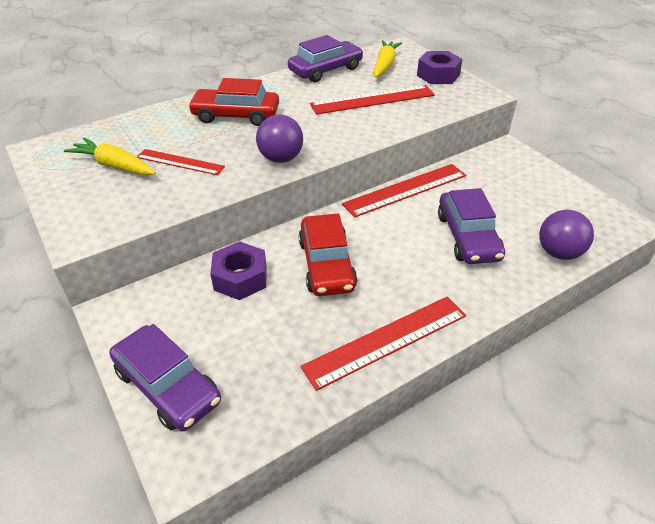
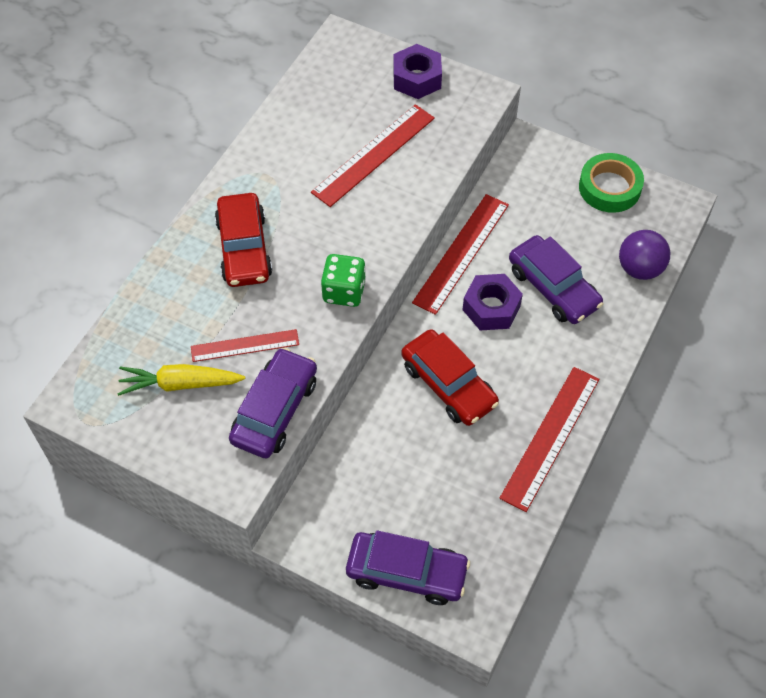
camera: 30 degrees left, 15 degrees up
red car [188,78,279,126] -> red car turned 75 degrees counterclockwise [215,193,272,287]
purple nut [210,241,267,300] -> purple nut moved to [463,274,523,330]
purple ball [256,114,303,163] -> green dice [321,254,366,307]
purple car [288,35,363,82] -> purple car moved to [229,348,317,458]
yellow carrot [373,40,402,77] -> none
none -> green tape [579,153,644,213]

